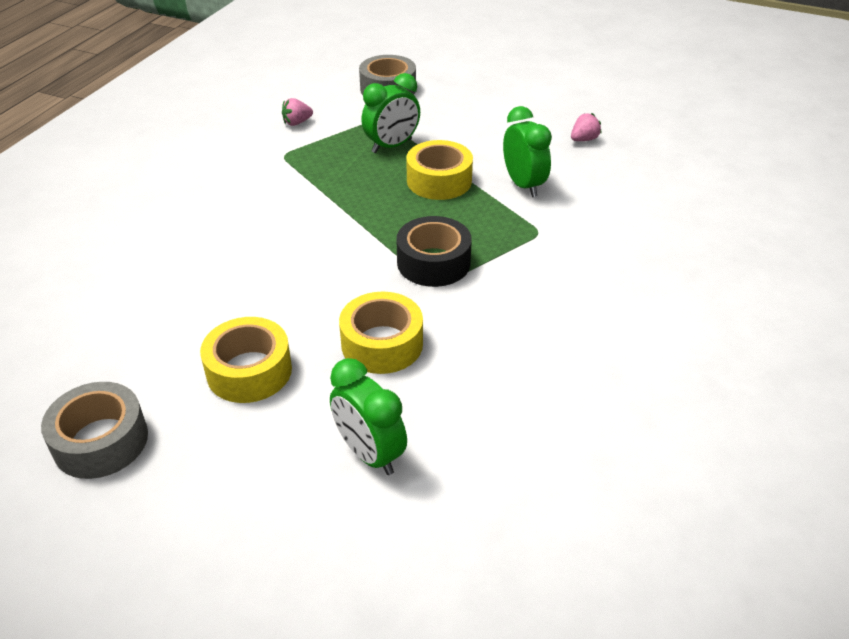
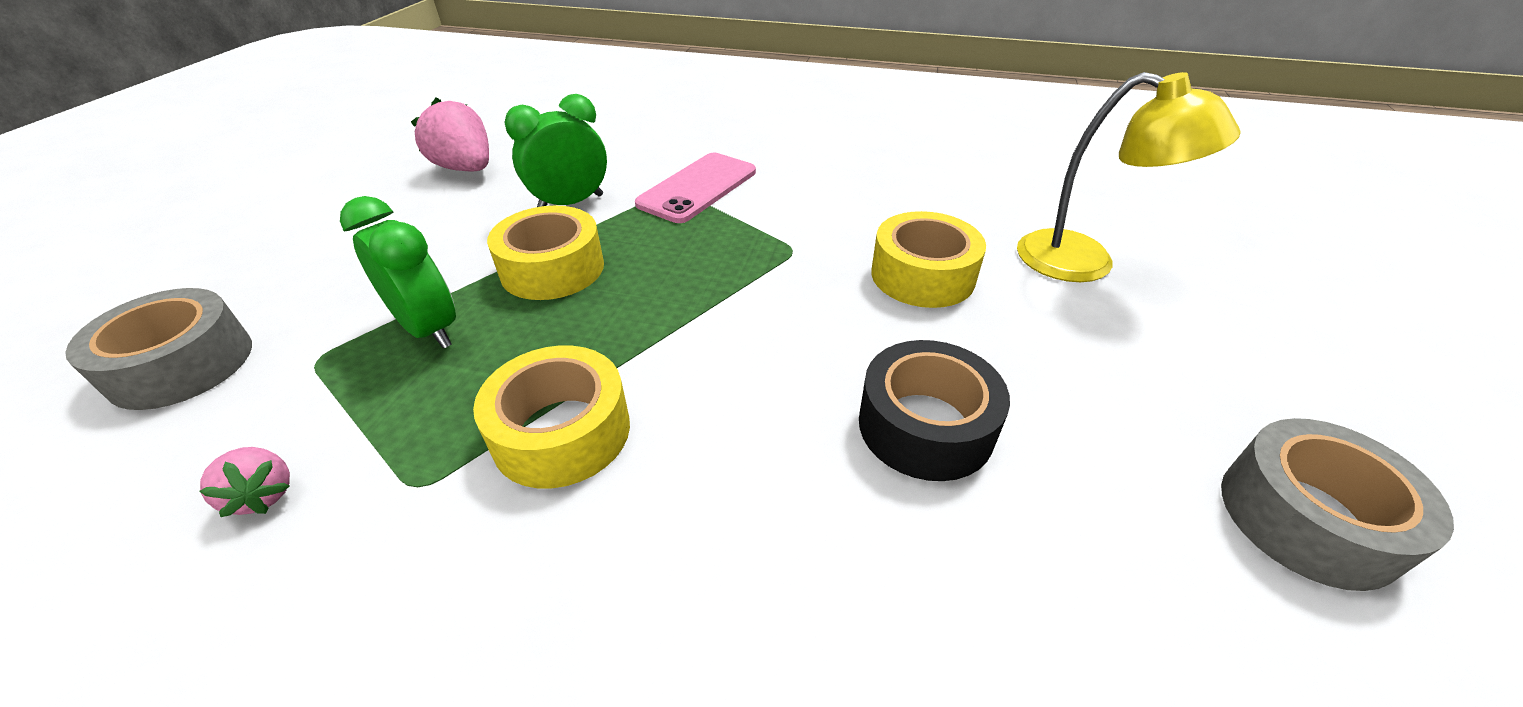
camera: 100 degrees left, 0 degrees up
yellow tape [200,317,292,403] -> yellow tape moved to [473,345,630,488]
green clock [330,358,407,475] -> yellow lamp [1017,72,1240,282]
black tape [396,216,472,287] -> black tape moved to [859,340,1010,481]
pink strawberry [571,113,602,141] -> pink strawberry [411,98,489,171], size x1.81
none -> pink phone [635,153,756,223]

